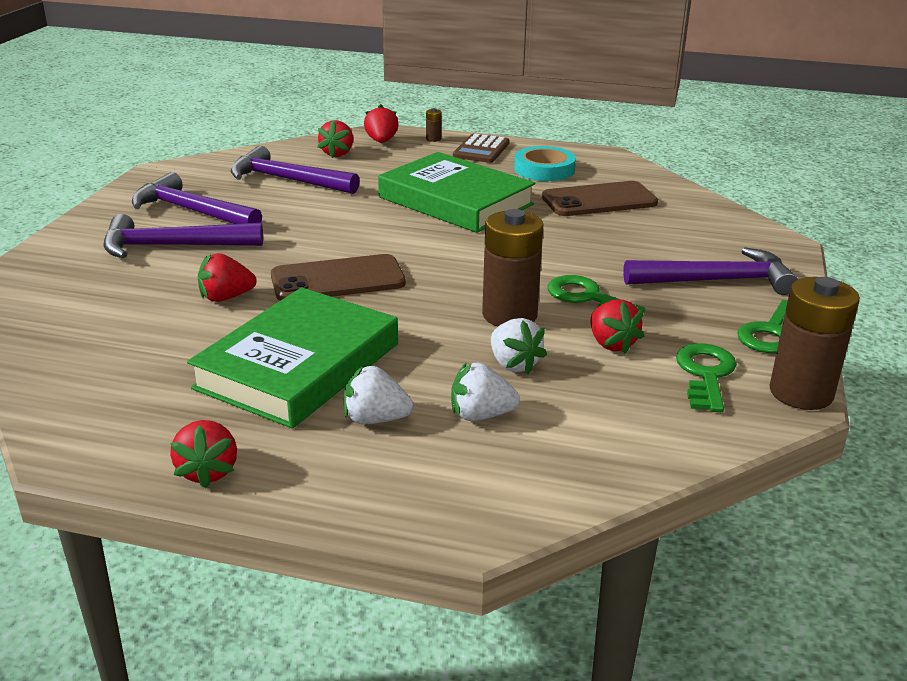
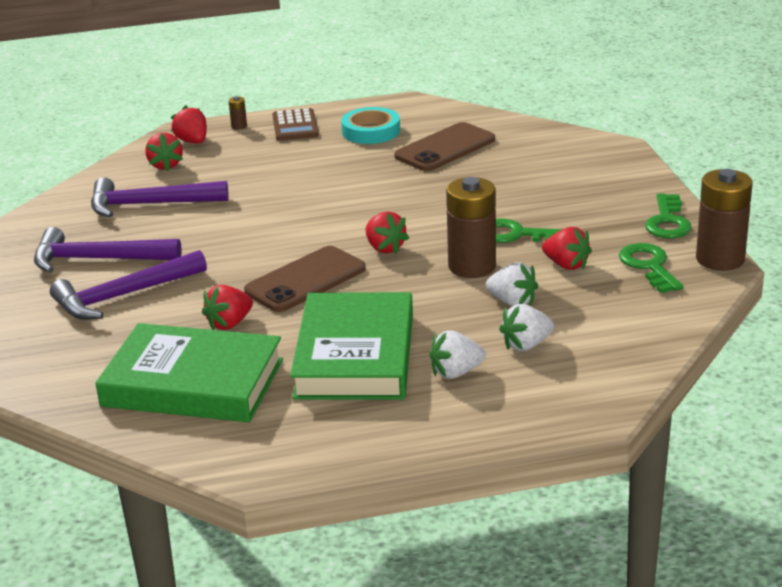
camera: 25 degrees left, 0 degrees up
red strawberry [170,420,237,488] -> red strawberry moved to [365,211,409,254]
green book [378,152,535,233] -> green book moved to [95,323,283,422]
purple hammer [623,247,798,295] -> none

